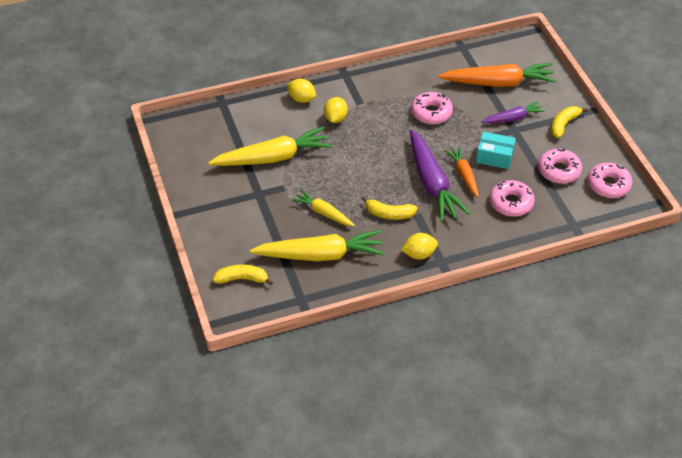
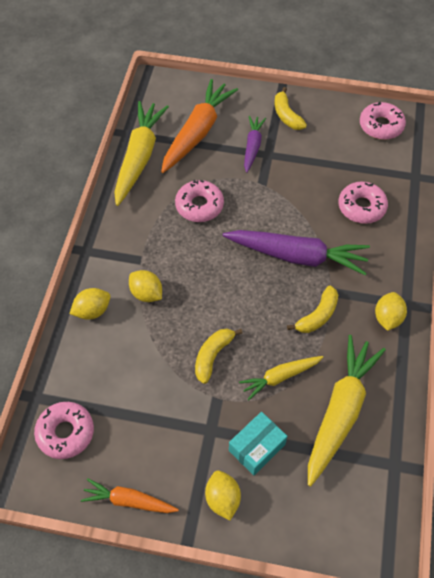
camera: 60 degrees left, 10 degrees up
yellow carrot [208,126,332,166] -> yellow carrot moved to [114,101,169,206]
yellow banana [213,264,273,285] -> yellow banana moved to [195,329,242,384]
orange carrot [445,146,479,197] -> orange carrot moved to [81,478,179,513]
turquoise box [476,132,516,169] -> turquoise box moved to [229,412,287,476]
pink donut [538,148,582,184] -> pink donut moved to [34,402,94,459]
none -> yellow lemon [205,470,241,521]

